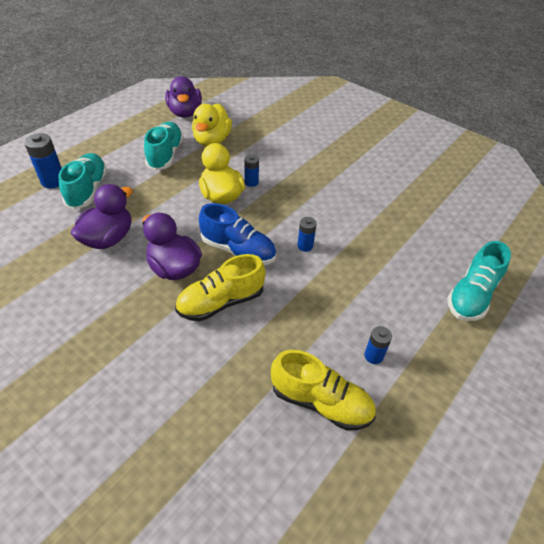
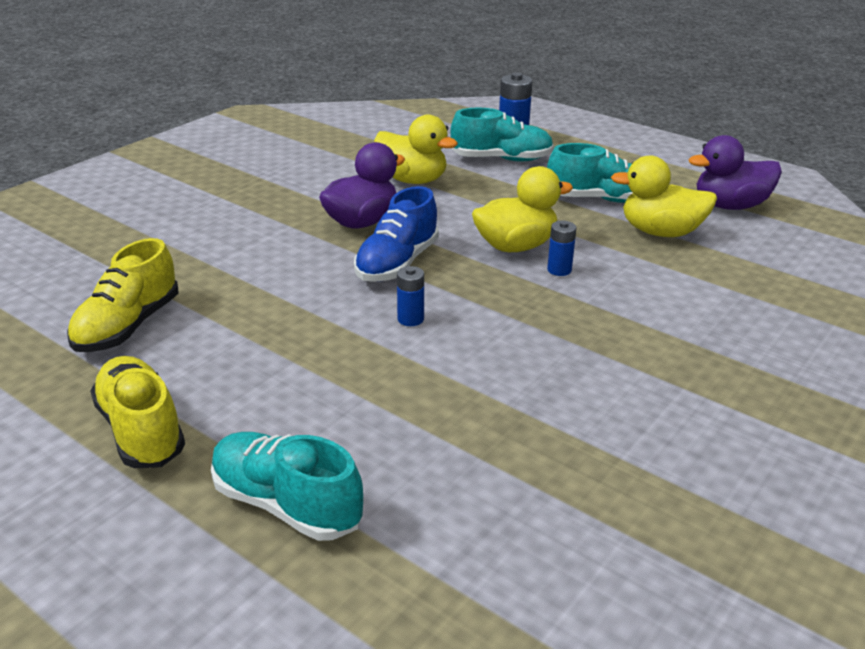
camera: 90 degrees right, 15 degrees down
purple duck [71,184,133,249] -> yellow duck [374,115,458,184]
yellow shoe [175,254,266,321] -> yellow shoe moved to [90,356,185,468]
blue battery [364,326,392,364] -> none

